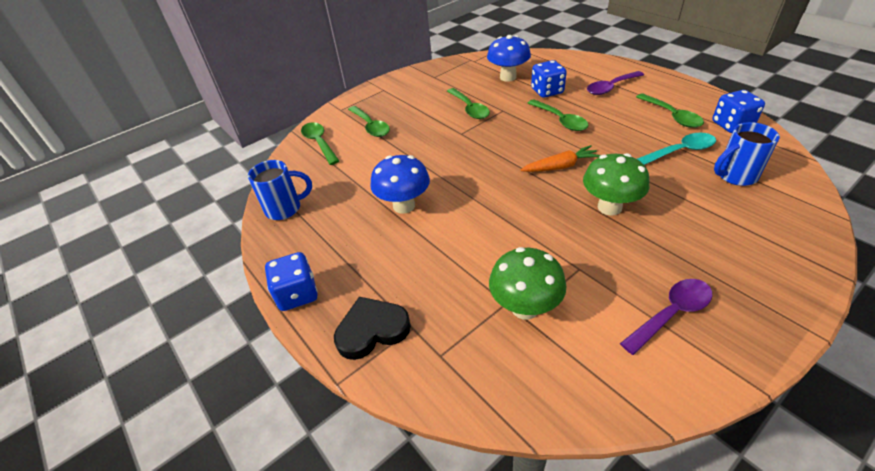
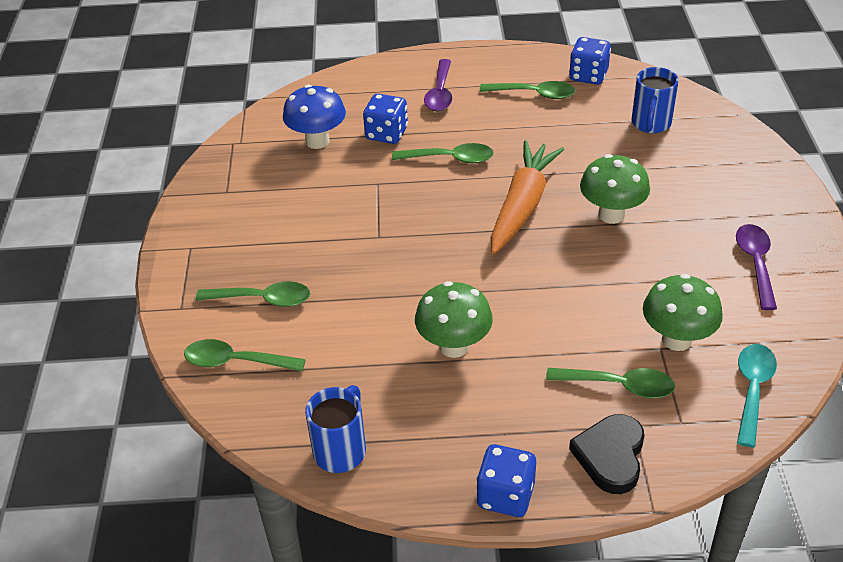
camera: 55 degrees left, 0 degrees up
blue mushroom [370,155,430,214] -> green mushroom [415,281,493,358]
green spoon [447,88,490,119] -> green spoon moved to [546,368,675,398]
orange carrot [521,145,601,172] -> orange carrot [491,140,564,254], size x1.70
turquoise spoon [637,133,716,165] -> turquoise spoon moved to [737,344,777,448]

